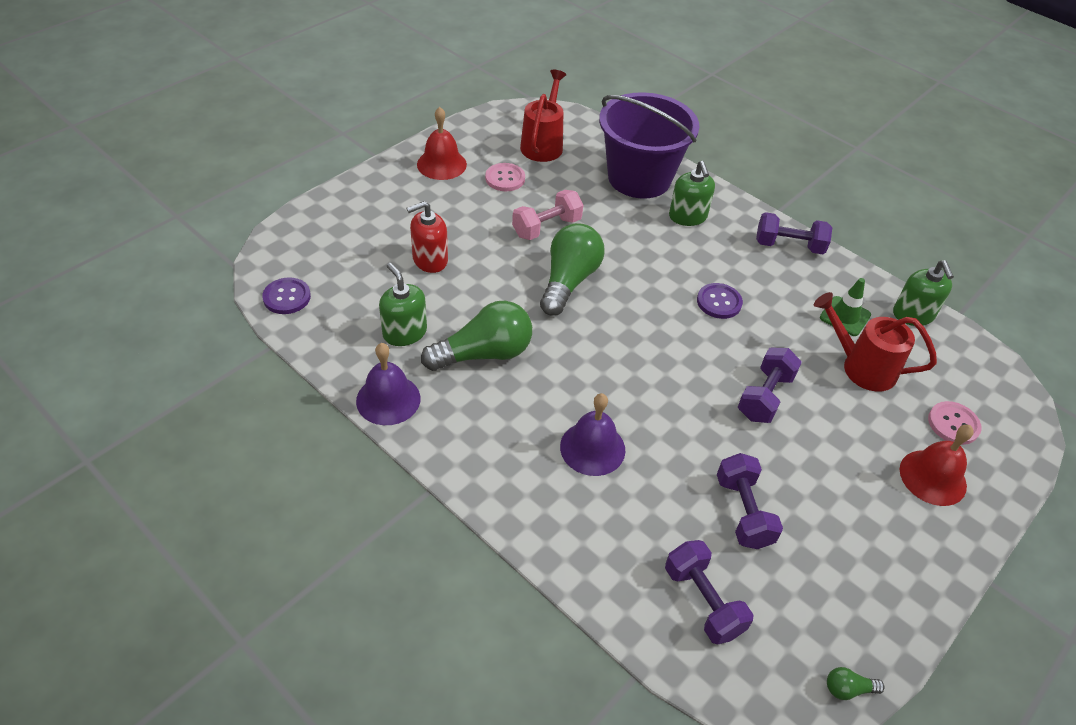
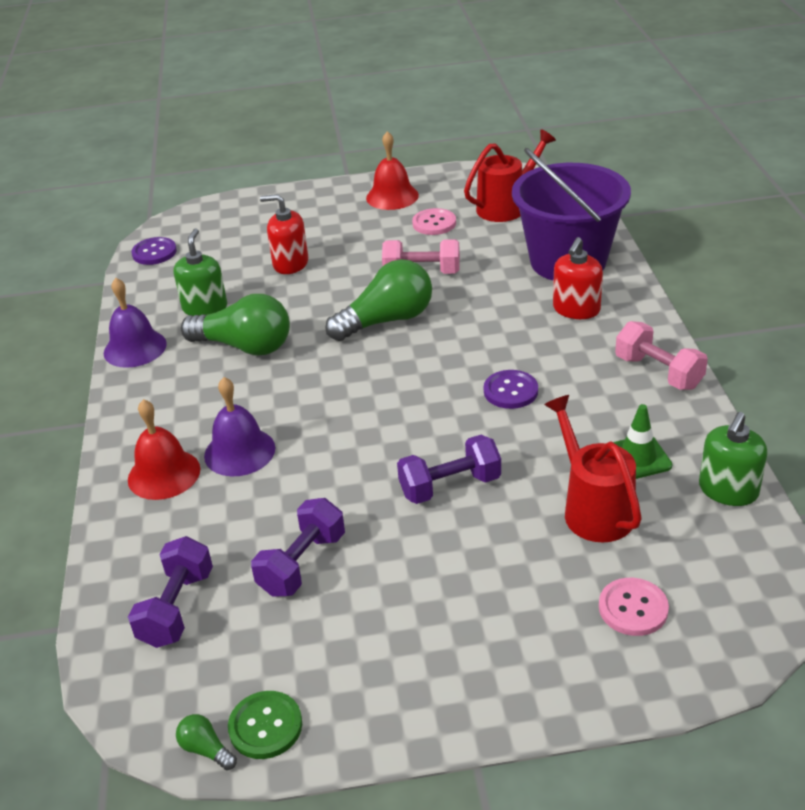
camera: 45 degrees right, 10 degrees down
green soap dispenser [669,161,715,226] -> red soap dispenser [553,237,603,319]
purple dumbbell [756,212,832,254] -> pink dumbbell [615,321,708,390]
red bell [900,425,973,506] -> red bell moved to [128,399,200,500]
none -> green button [228,691,302,759]

